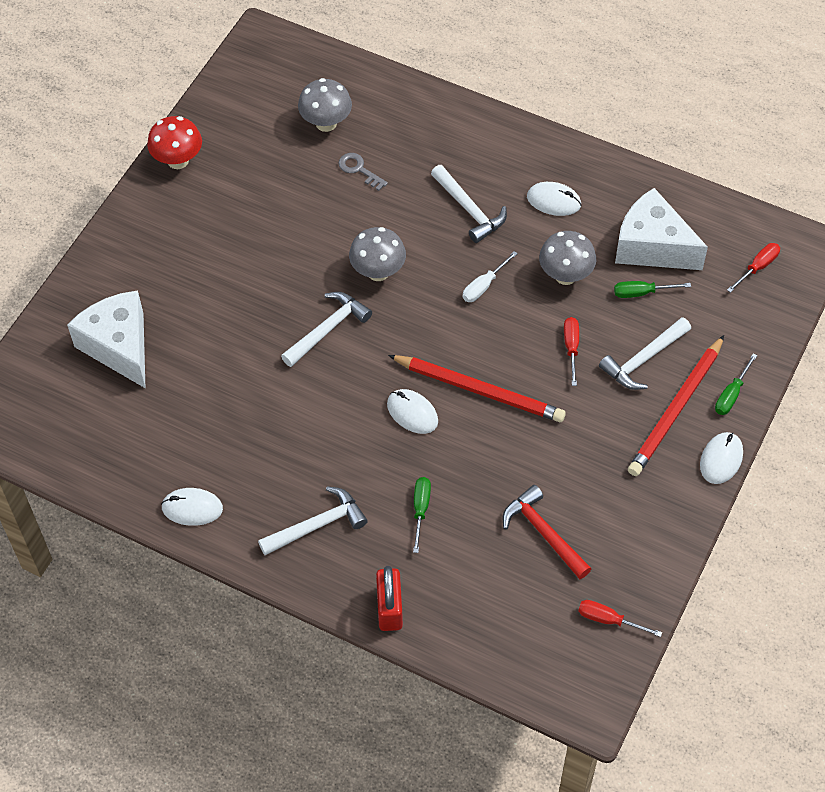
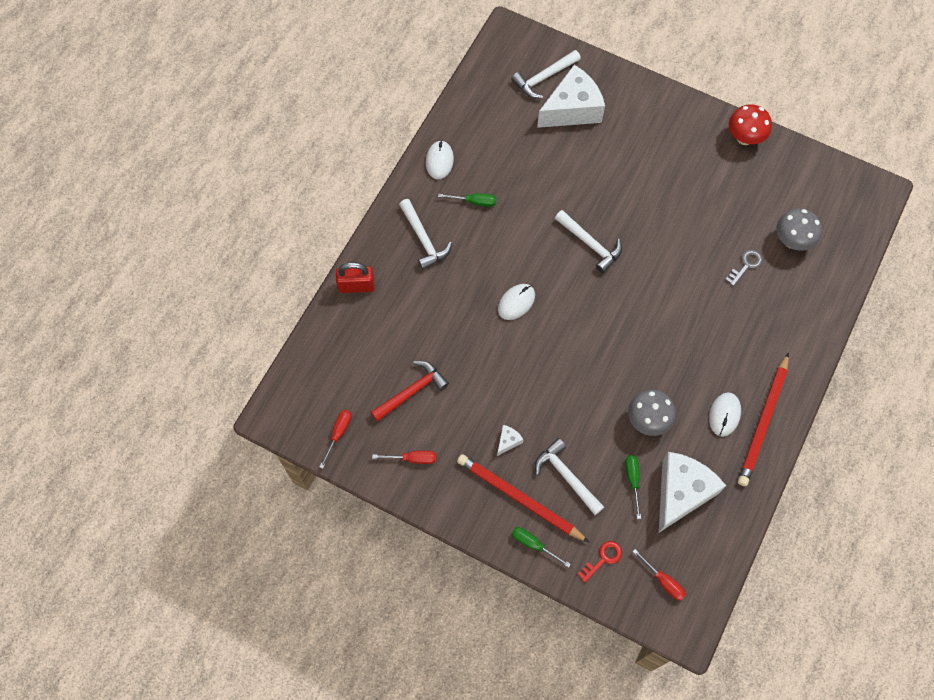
camera: 90 degrees right, 10 degrees up
grey mushroom [349,227,406,281] -> none
red pencil [388,355,566,422] -> red pencil moved to [738,353,789,486]
green screwdriver [413,477,431,553] -> green screwdriver moved to [438,193,496,207]
white hammer [431,165,507,243] -> white hammer moved to [511,50,581,98]
white screwdriver [463,251,518,302] -> none
red screwdriver [564,317,579,386] -> red screwdriver moved to [372,451,436,464]
white mouse [700,432,743,484] -> none
none -> white cheese [497,425,524,456]
none -> red key [577,541,622,583]

